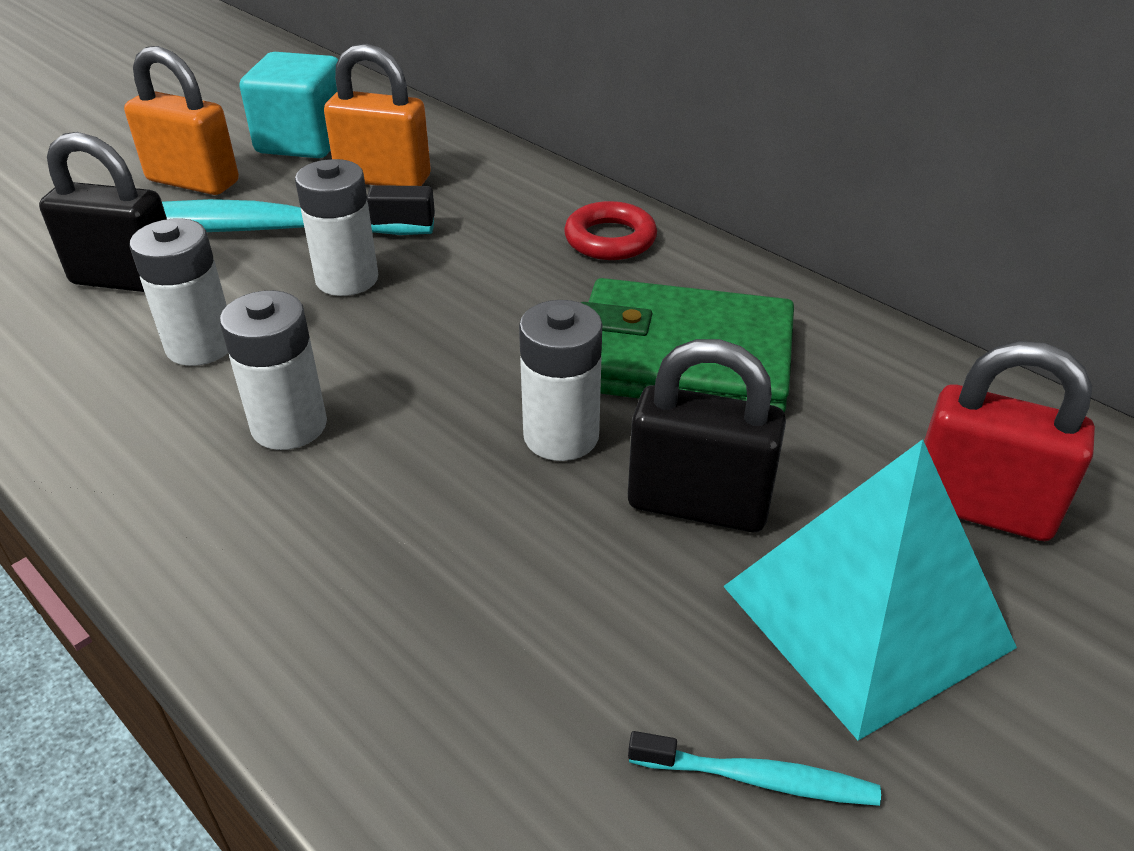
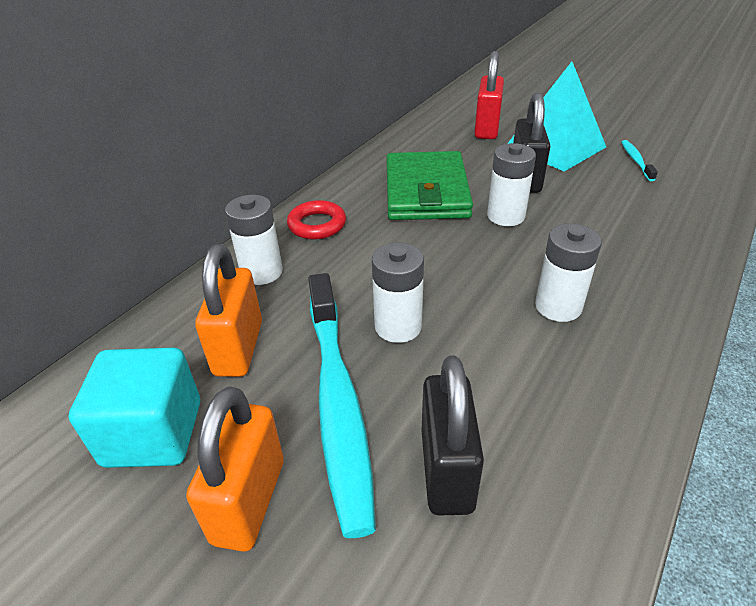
camera: 100 degrees left, 0 degrees up
white battery [130,218,228,366] -> white battery moved to [225,195,283,285]

